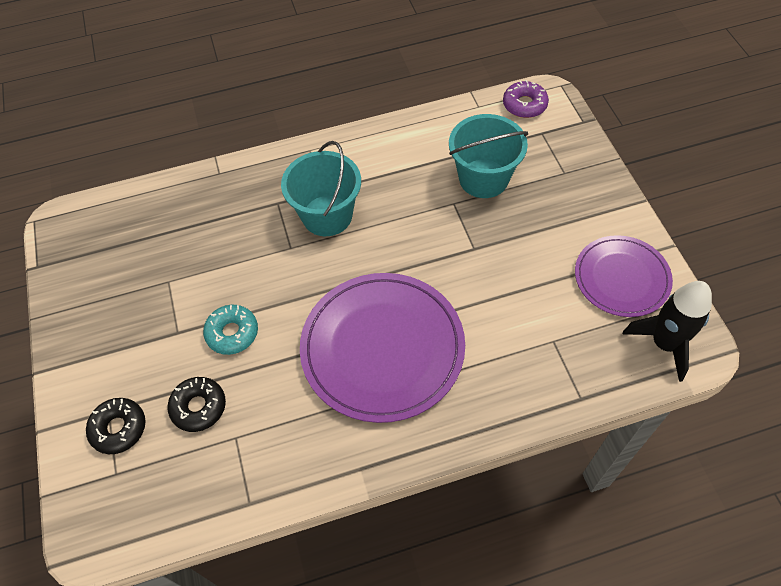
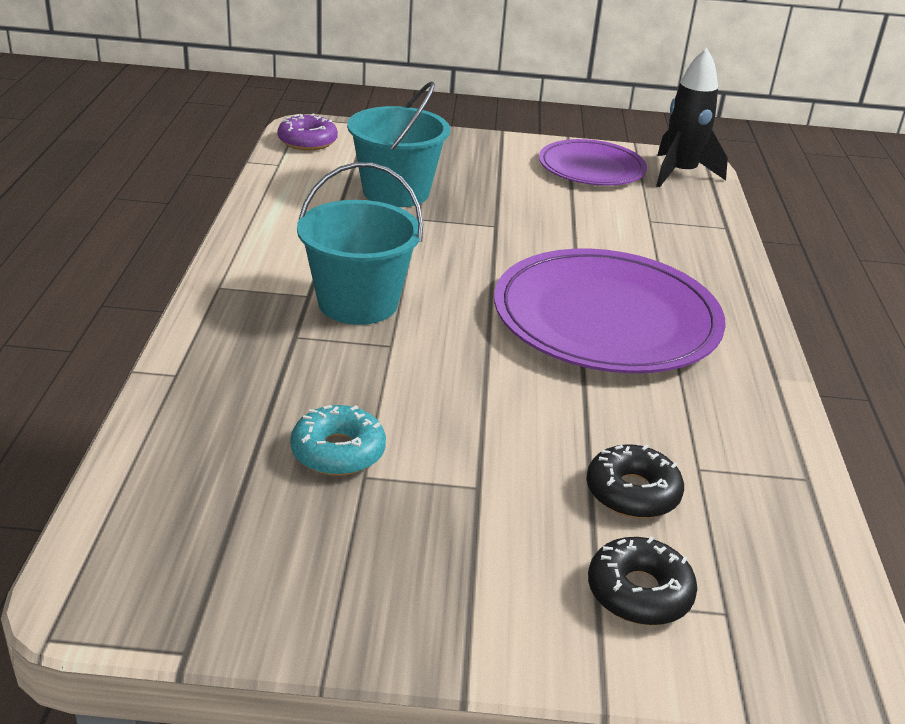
camera: 75 degrees left, 25 degrees down
turquoise donut [203,305,258,355] -> turquoise donut moved to [290,405,386,476]

